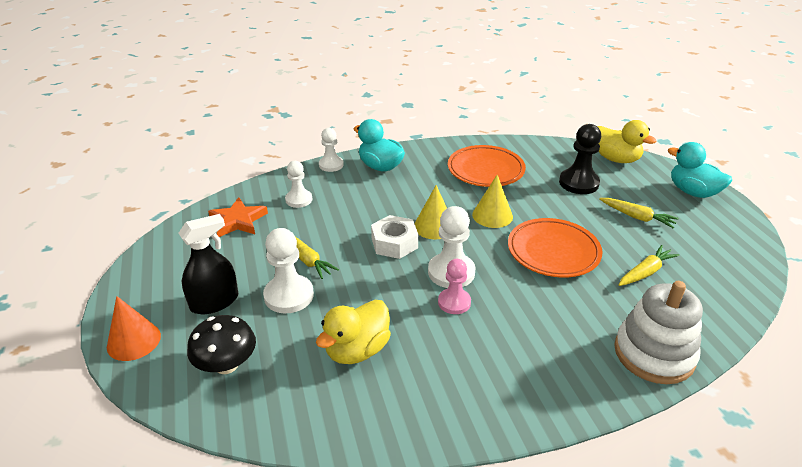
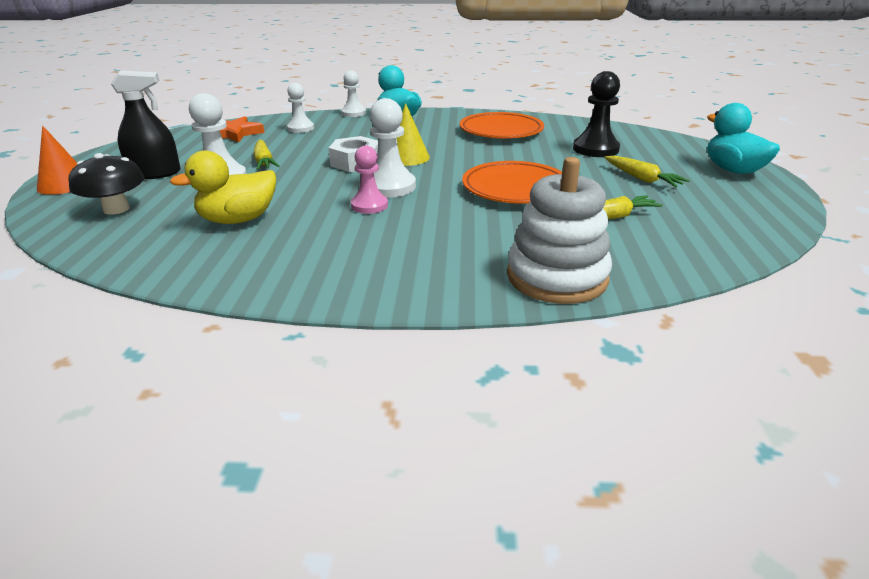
camera: 20 degrees right, 5 degrees down
yellow cone [472,175,513,228] -> none
yellow duck [597,120,657,163] -> none

